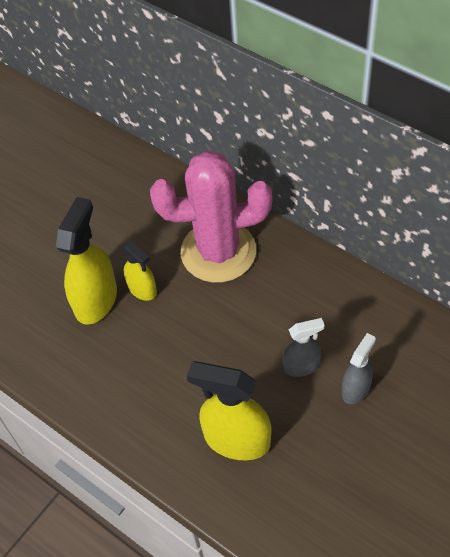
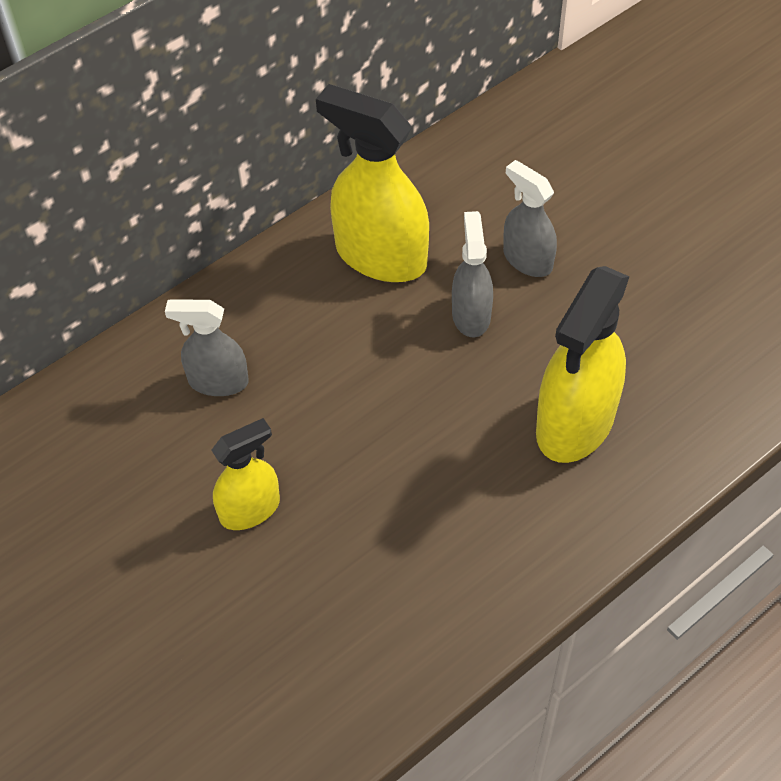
camera: 80 degrees left, 0 degrees up
yellow spray bottle [56,197,117,325] -> yellow spray bottle moved to [316,84,429,282]
pink cactus [150,151,272,283] -> grey spray bottle [165,300,249,396]

